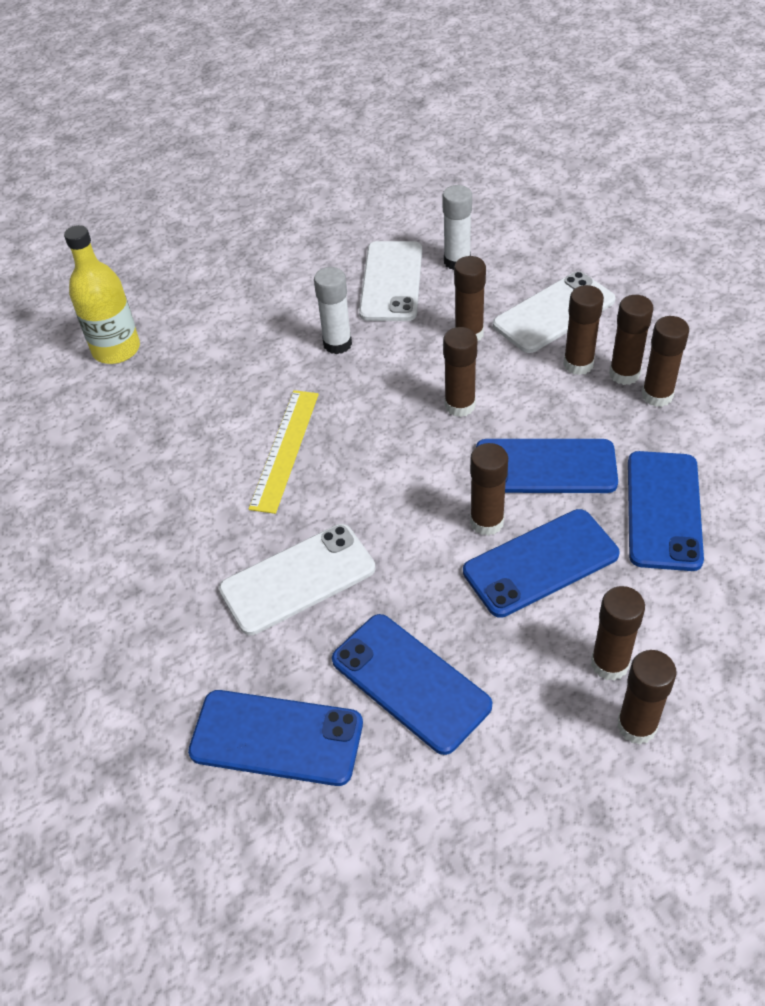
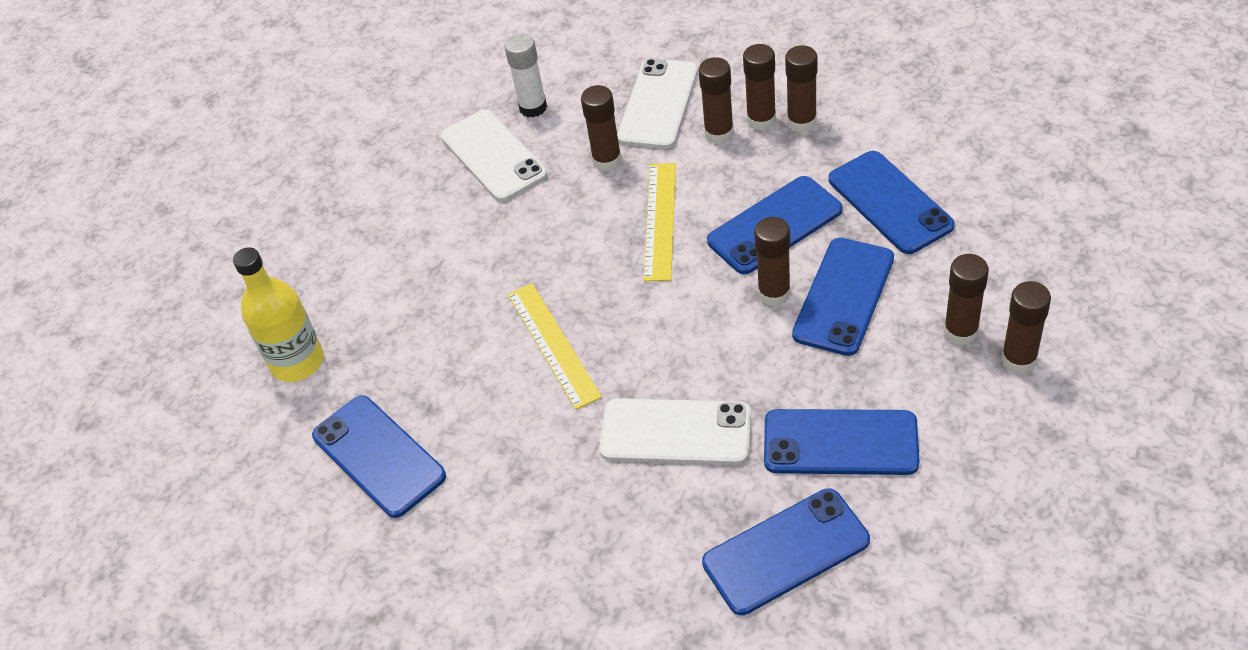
camera: 35 degrees left, 0 degrees up
white phone [219,524,375,635] -> white phone turned 75 degrees clockwise [599,398,751,465]
white glue stick [314,267,352,354] -> none
brown glue stick [443,327,477,417] -> yellow ruler [644,163,676,281]
none -> blue phone [312,395,446,518]

